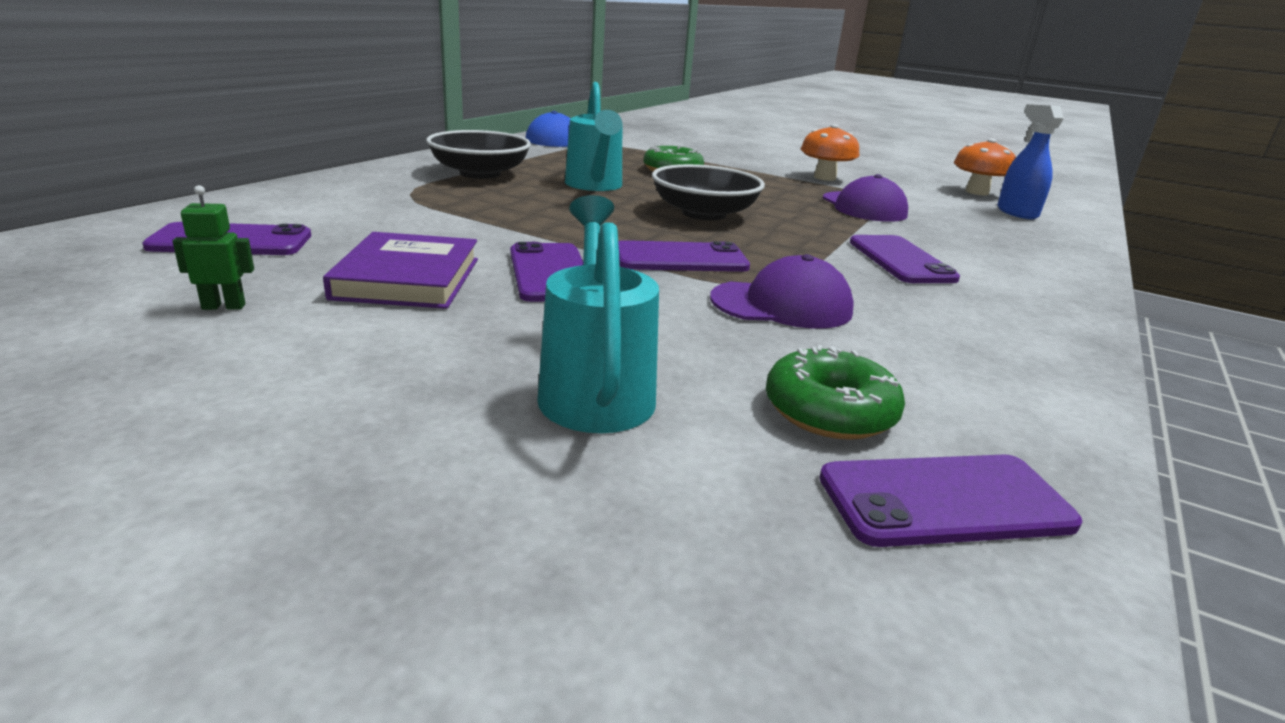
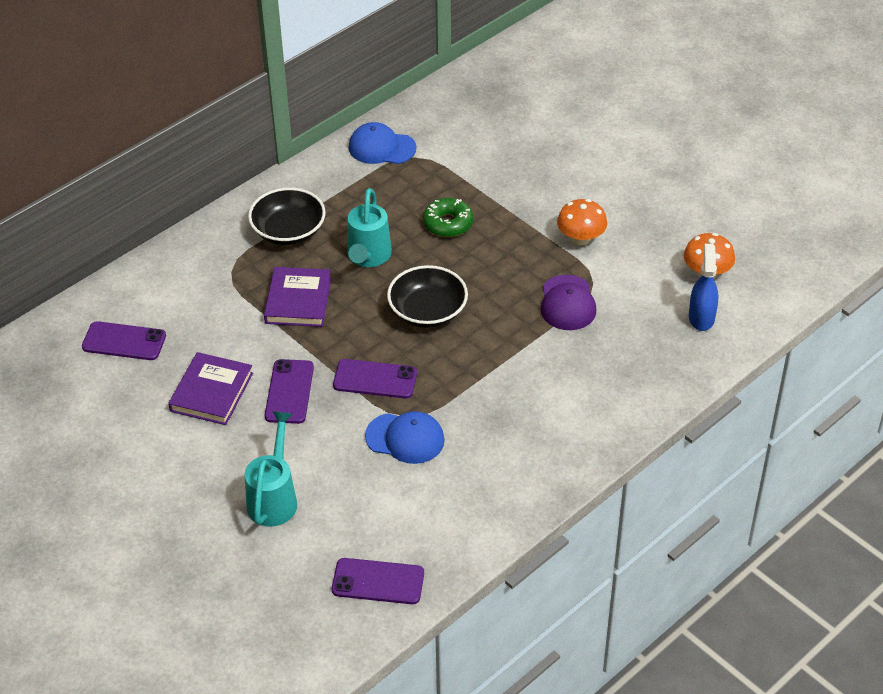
camera: 20 degrees right, 20 degrees up
green robot [172,185,254,310] -> none
purple cap [710,254,854,329] -> blue cap [365,411,445,464]
green donut [766,345,905,440] -> none
purple phone [850,235,960,283] -> none
none -> purple book [264,267,331,327]

